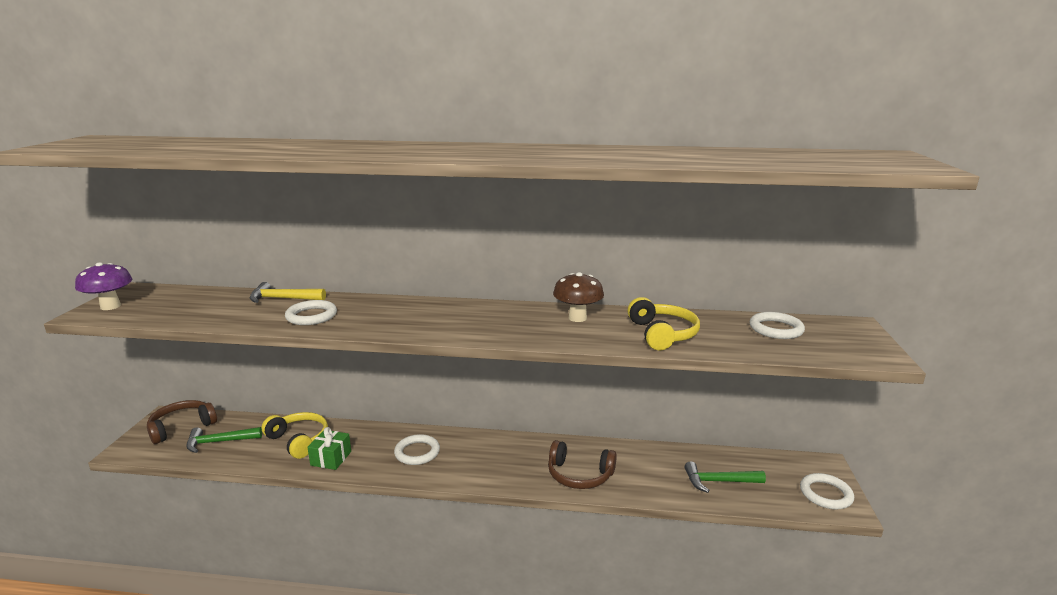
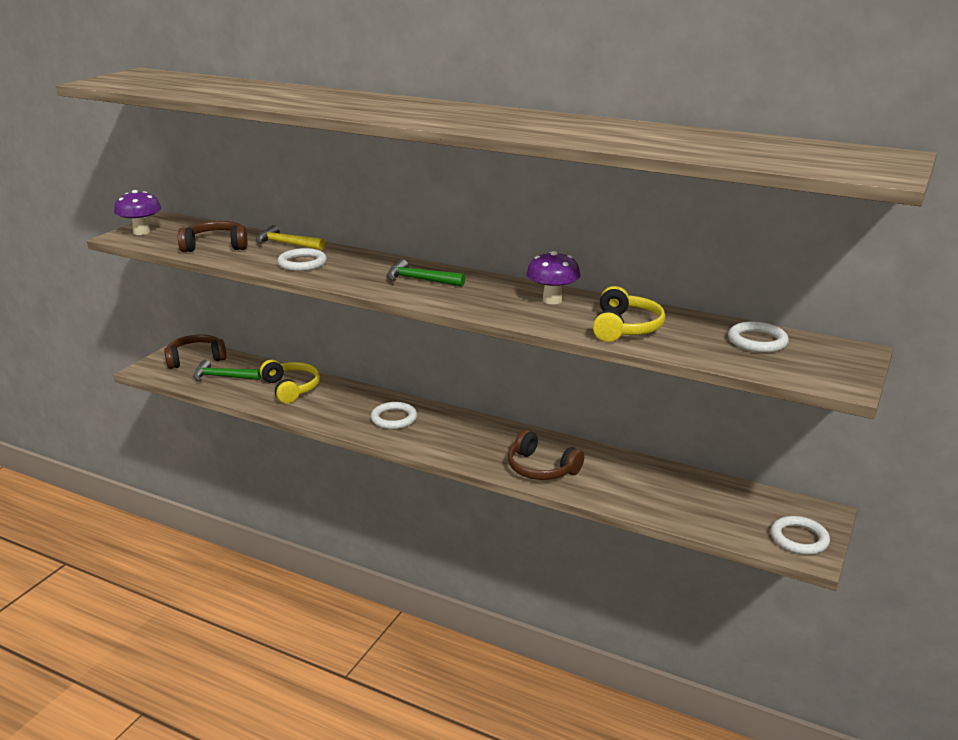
camera: 20 degrees right, 5 degrees up
green gift [307,427,351,470] -> none
brown mushroom [553,272,604,322] -> purple mushroom [526,251,581,304]
green hammer [684,462,766,493] -> green hammer moved to [387,259,465,287]
none -> brown headphones [177,221,247,252]

